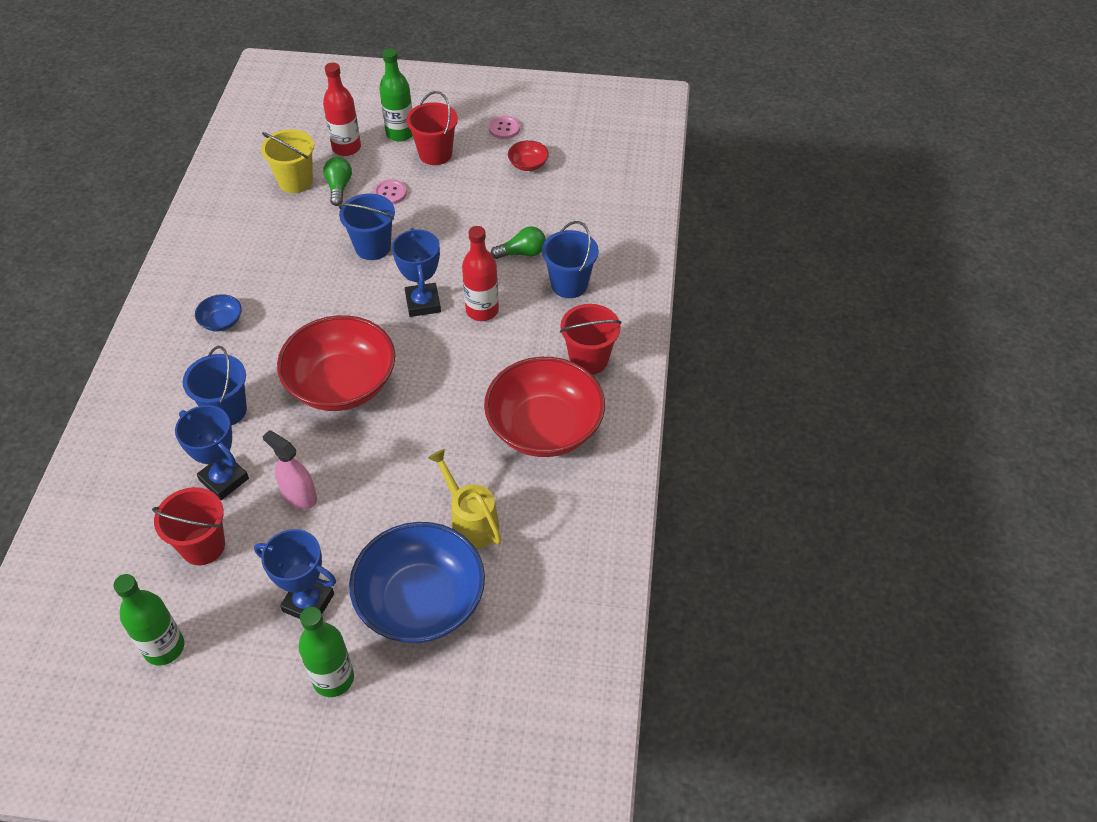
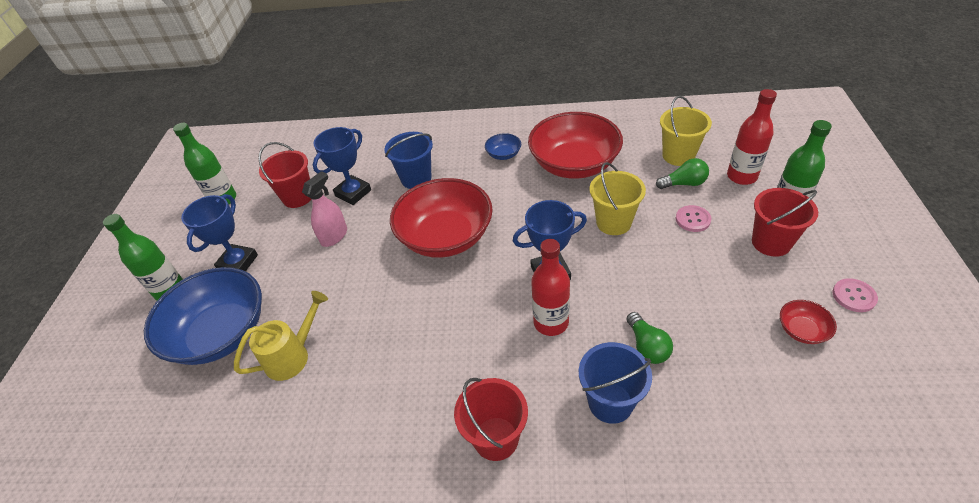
camera: 90 degrees right, 5 degrees down
blue bucket [339,194,395,260] -> yellow bucket [590,162,646,235]
red bowl [484,357,605,457] -> red bowl moved to [528,112,623,179]

